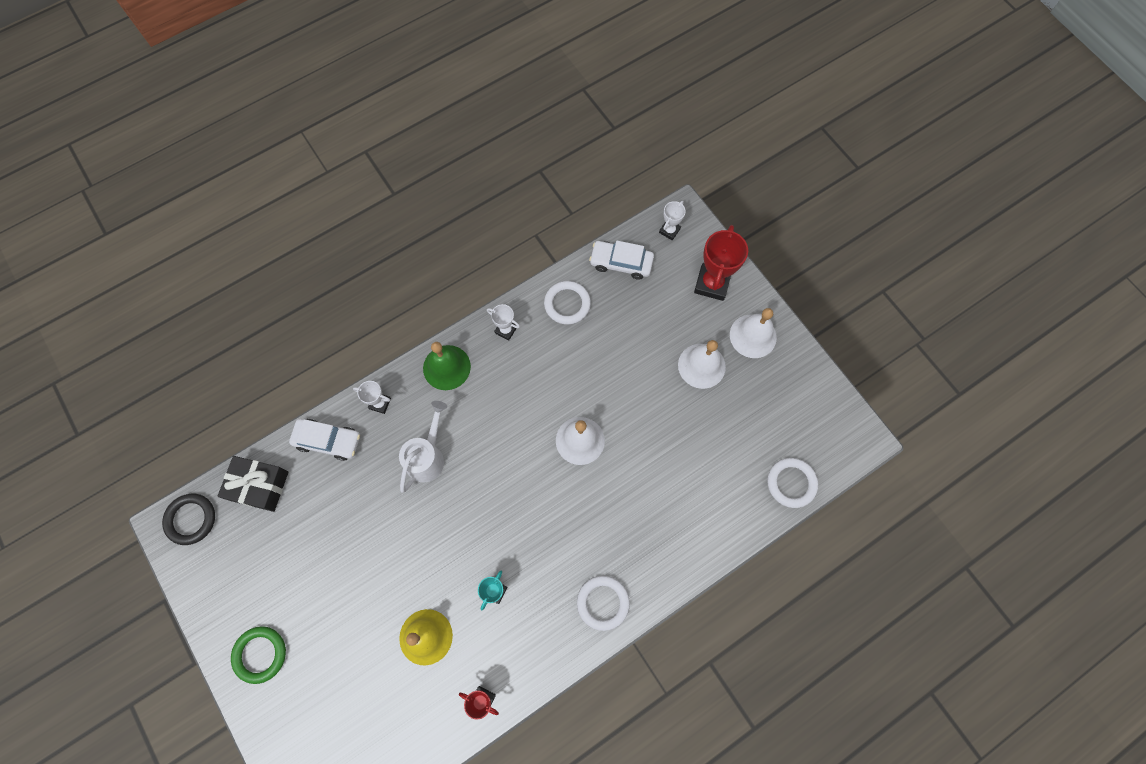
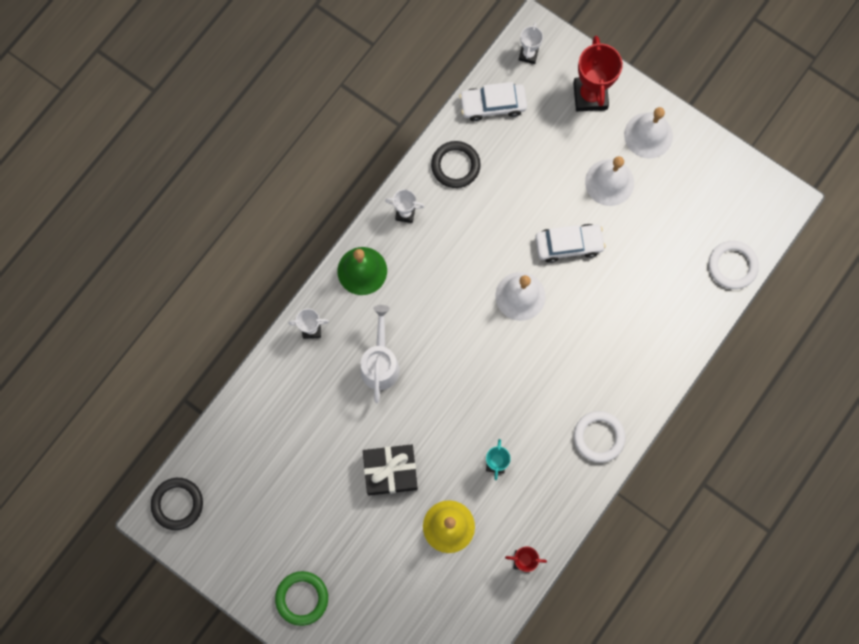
camera: 20 degrees left, 5 degrees up
black gift [218,456,289,512] -> black gift moved to [363,445,418,496]
white car [289,419,360,461] -> white car moved to [535,224,606,263]
white ring [544,281,591,325] -> black ring [431,141,481,188]

